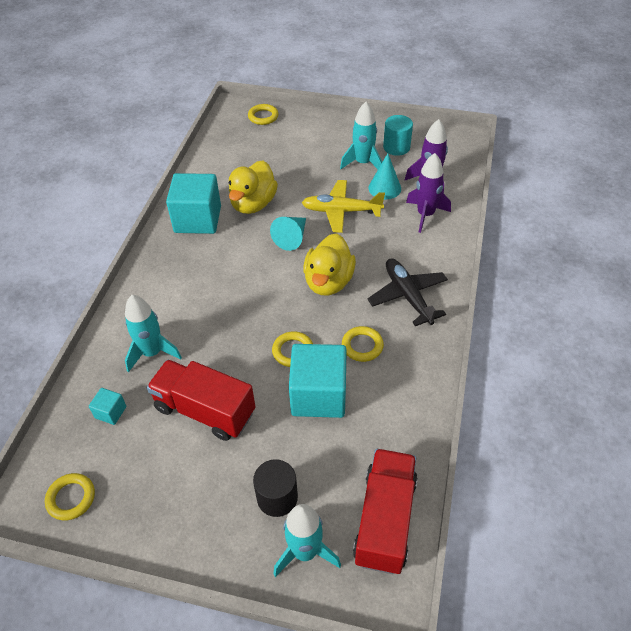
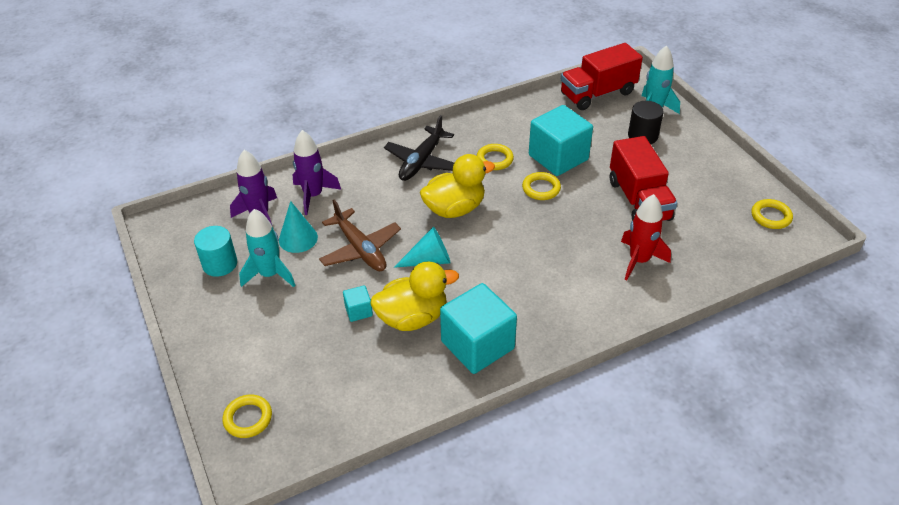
camera: 130 degrees left, 5 degrees down
turquoise cube [89,388,126,425] -> turquoise cube moved to [343,285,373,322]
turquoise rocket [125,295,182,372] -> red rocket [621,194,671,280]
yellow plane [302,180,385,233] -> brown plane [319,200,401,271]

